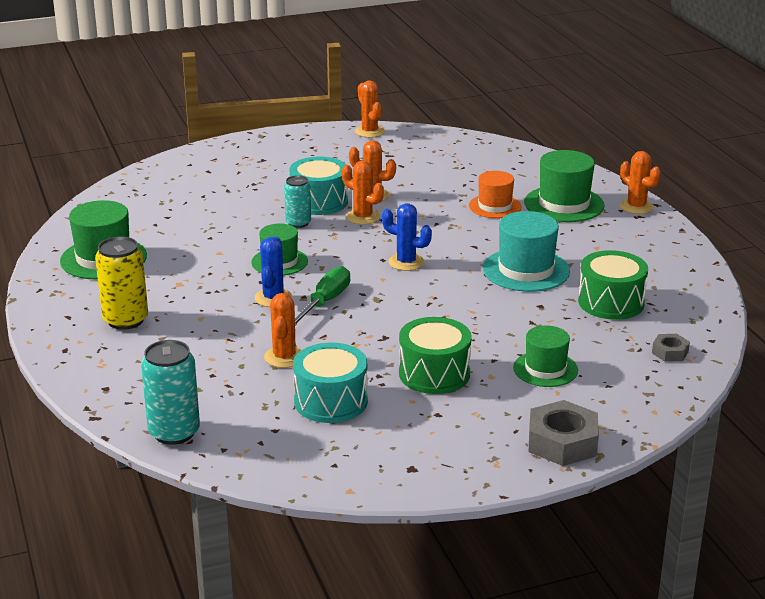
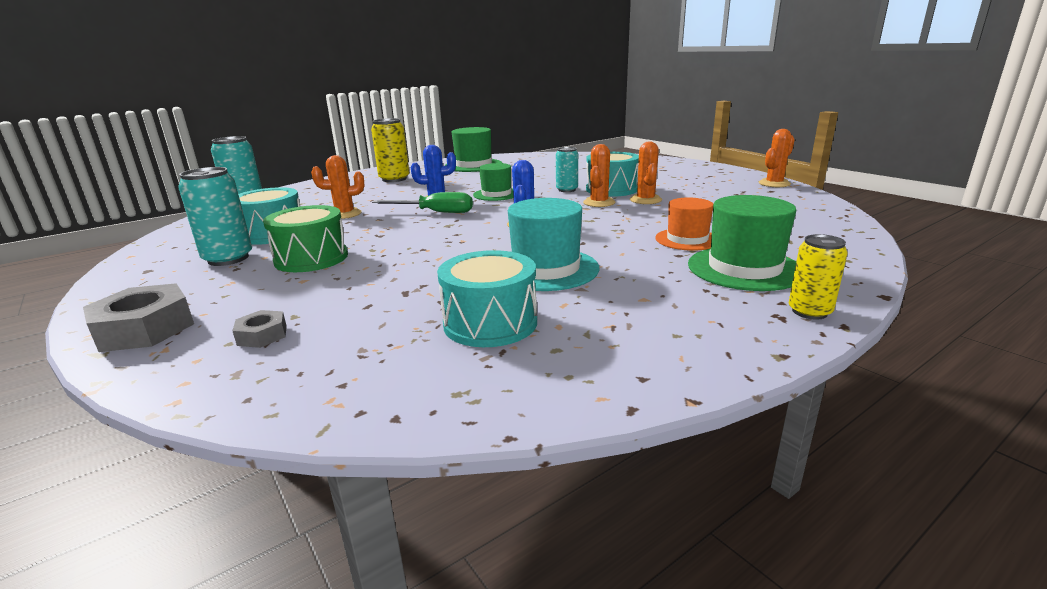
camera: 75 degrees right, 5 degrees down
green hat [513,326,578,387] -> none
green drum [578,250,648,320] -> turquoise drum [437,250,537,347]
orange cactus [620,151,661,214] -> yellow can [789,234,848,319]
grey nut [652,334,690,362] -> grey nut moved to [232,310,287,348]
none -> turquoise can [178,167,252,266]

